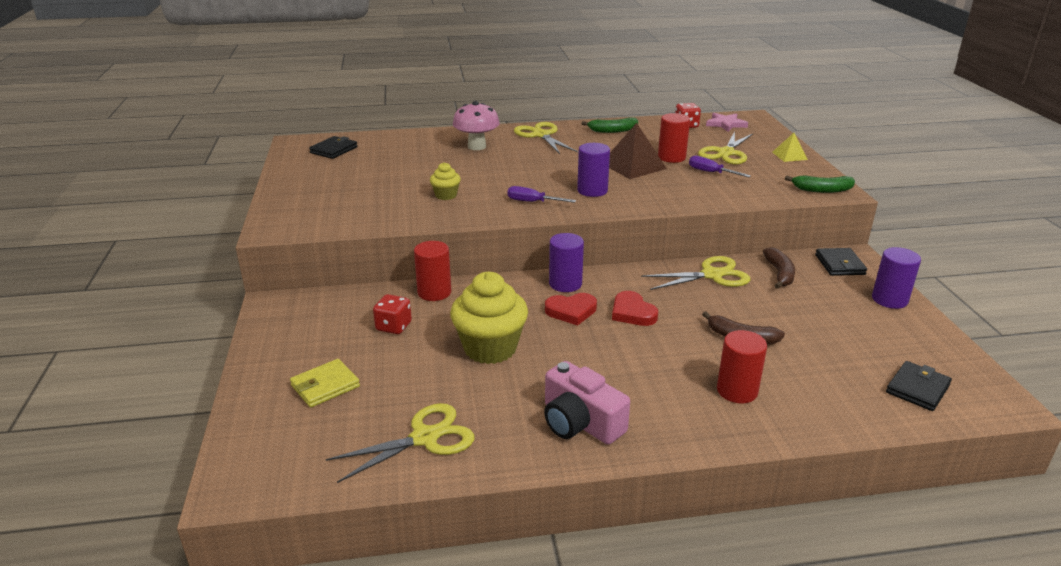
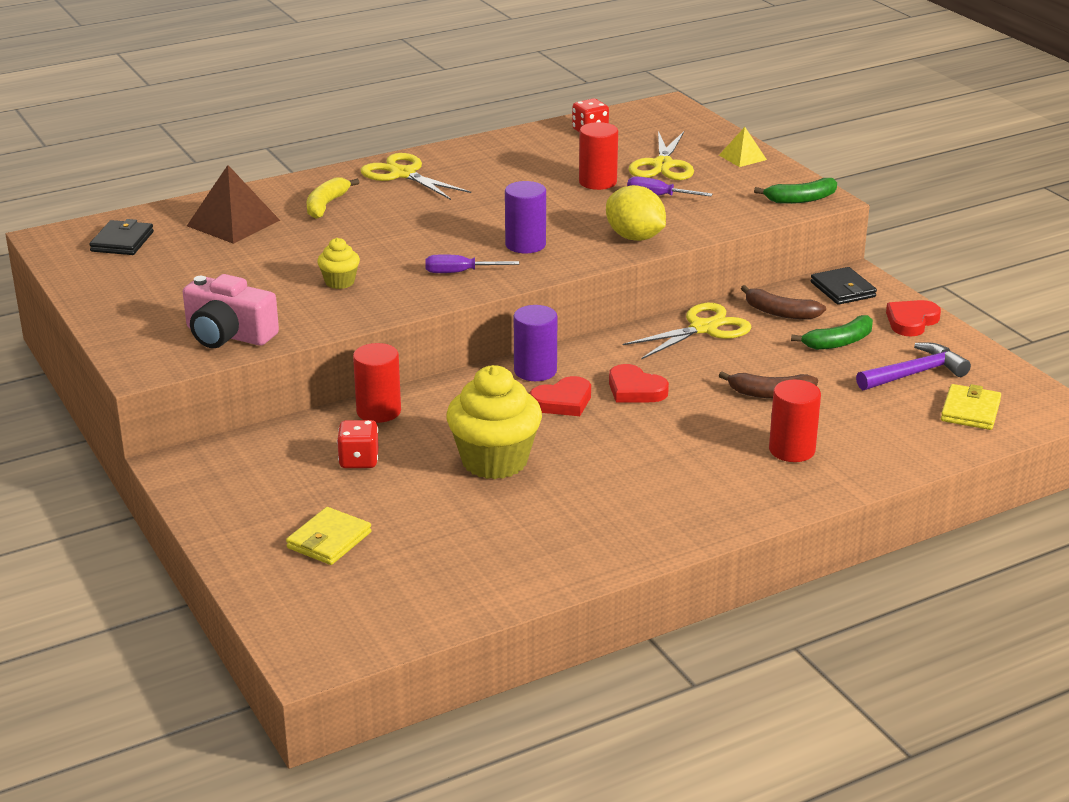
camera: 20 degrees left, 0 degrees up
yellow scissors [326,403,474,483] -> none
pink mushroom [453,101,500,150] -> yellow banana [306,177,359,219]
pink camera [544,361,630,445] -> pink camera moved to [183,274,279,348]
green banana [581,117,638,133] -> green banana moved to [791,315,873,350]
brown pyramid [609,123,667,179] -> brown pyramid moved to [187,165,280,244]
pink star [706,113,748,132] -> none
brown banana [763,247,795,289] -> brown banana turned 135 degrees clockwise [741,285,826,320]
purple cylinder [872,247,921,309] -> red heart [886,300,941,336]
black wallet [886,361,952,411] -> yellow wallet [941,384,1001,430]
none -> yellow lemon [606,185,666,241]
none -> purple hammer [856,343,971,390]

